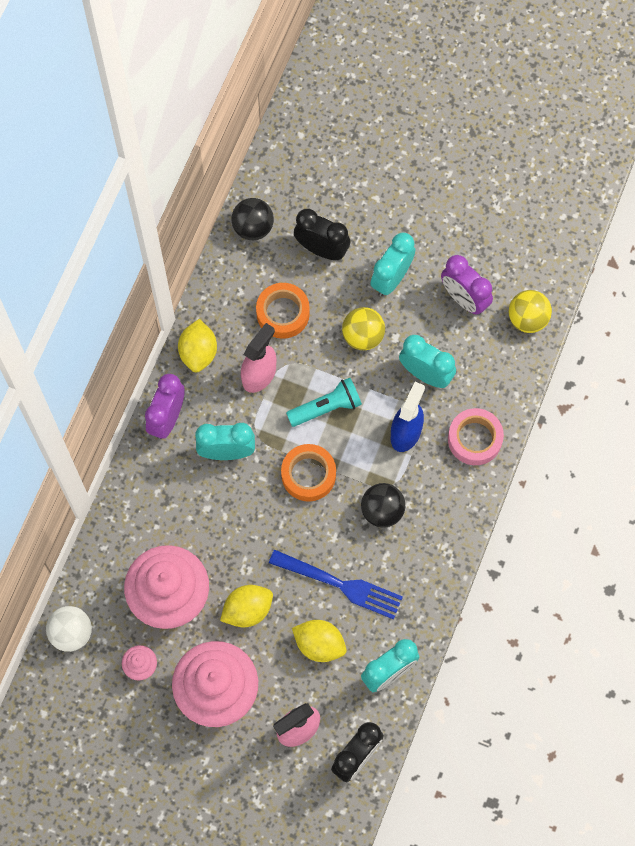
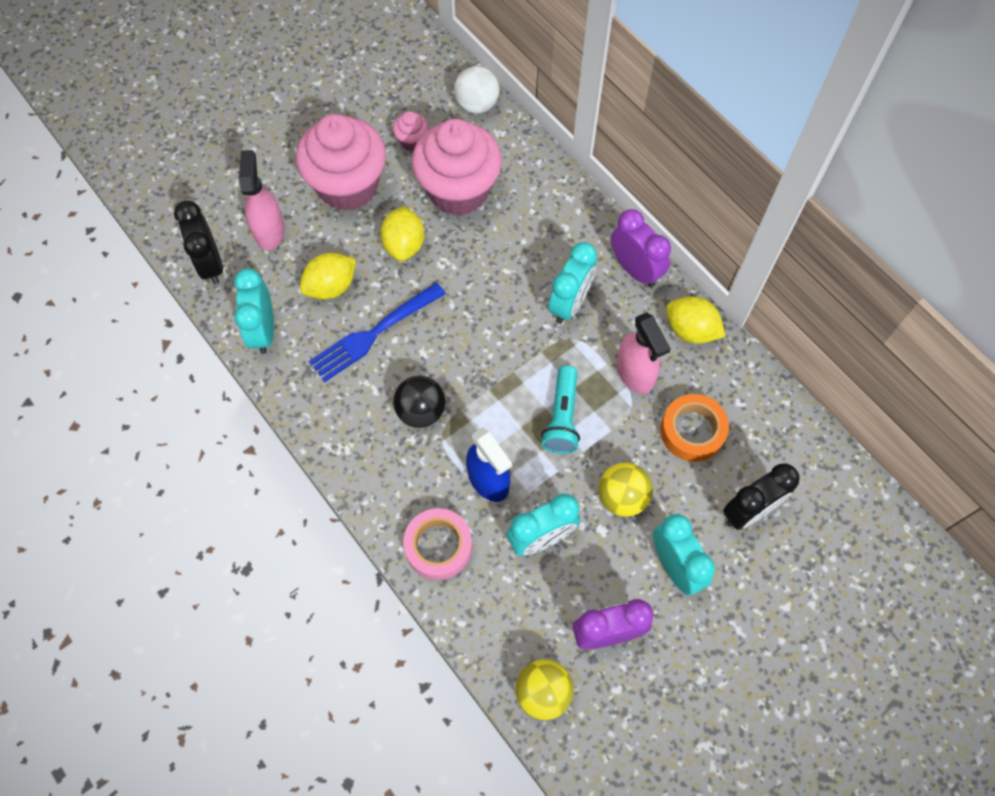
camera: 120 degrees right, 5 degrees down
black ball [231,198,274,240] -> none
orange tape [281,444,336,502] -> none

